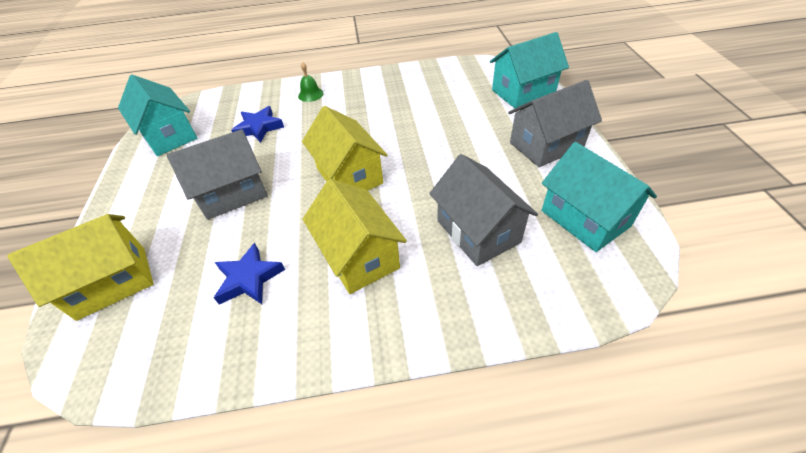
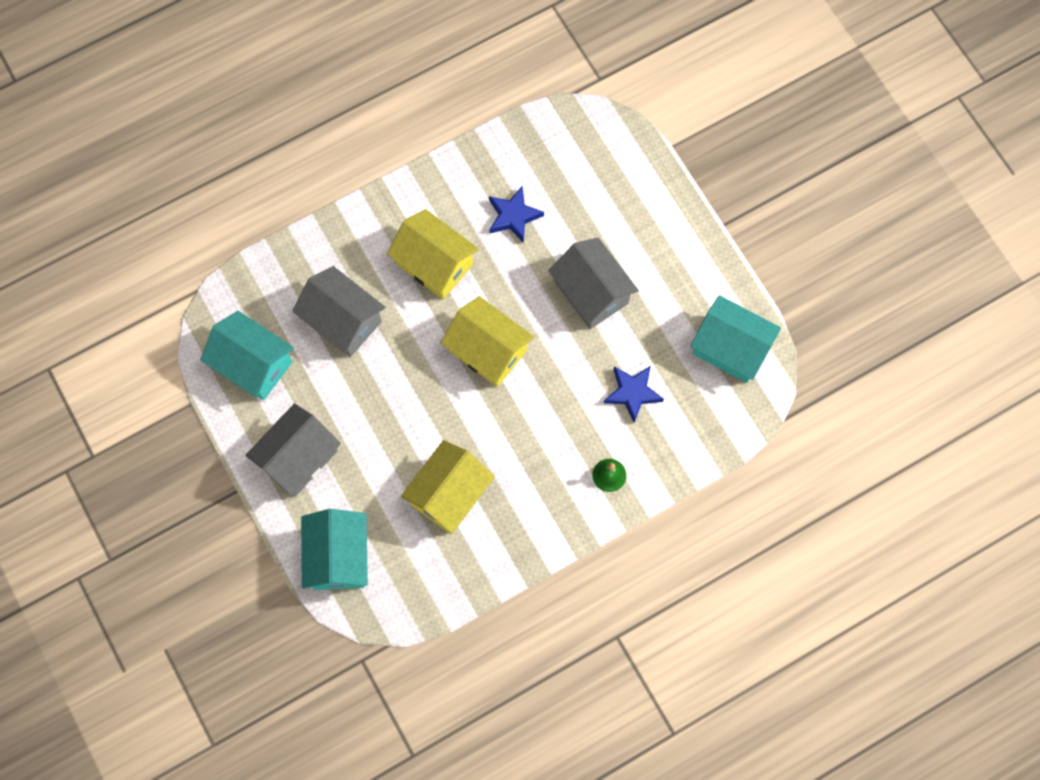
camera: 155 degrees right, 25 degrees up
yellow house [8,214,154,321] -> yellow house moved to [400,440,495,534]
grey house [167,129,268,220] -> grey house turned 75 degrees counterclockwise [548,238,639,329]
turquoise house [490,32,569,108] -> turquoise house turned 45 degrees counterclockwise [301,509,368,590]

